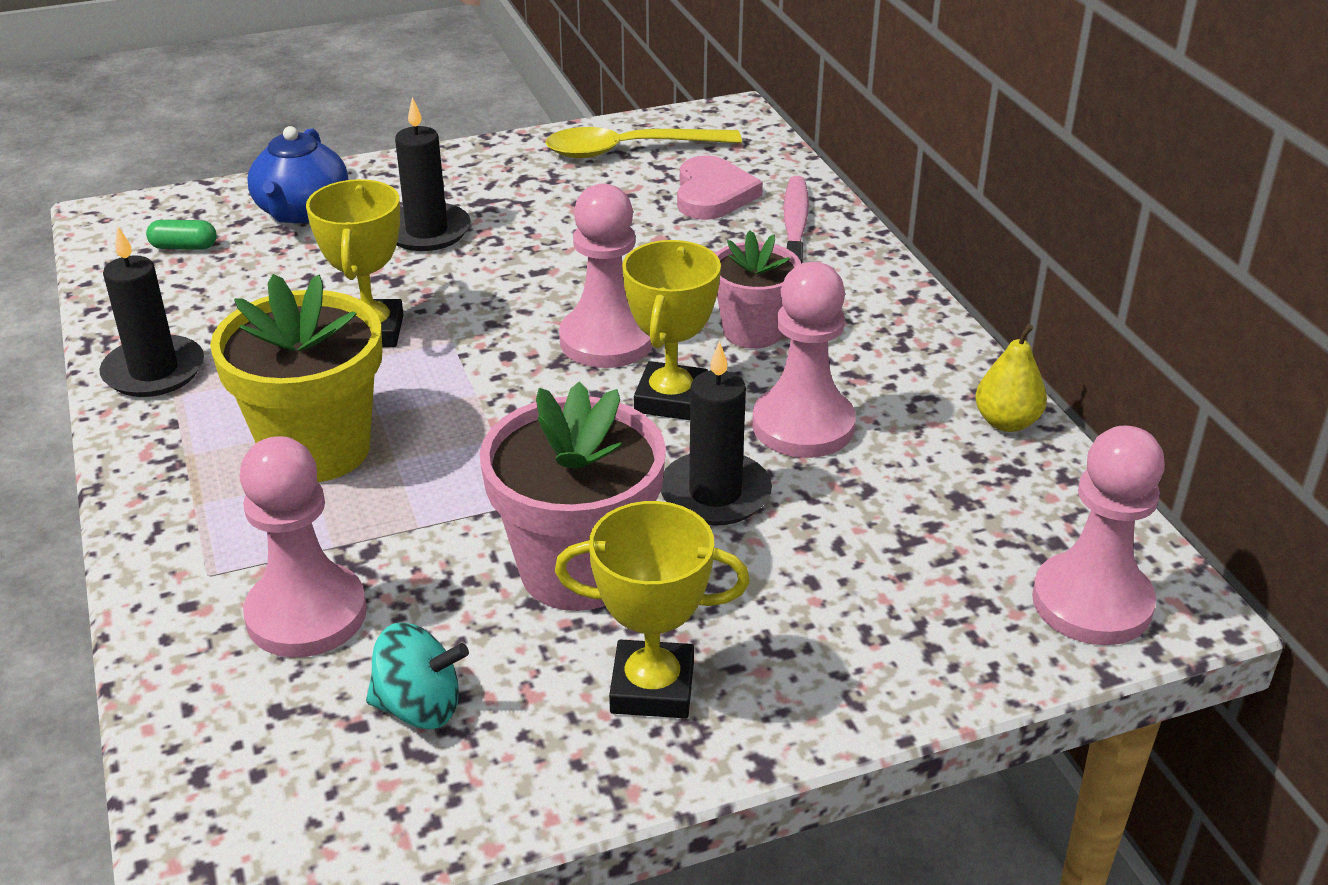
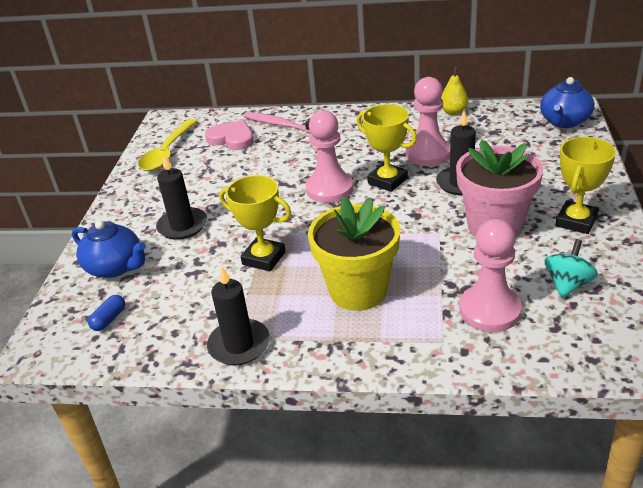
camera: 60 degrees left, 0 degrees up
green capsule [146,220,217,250] -> blue capsule [88,295,126,331]
pink flower pot [715,230,801,349] -> none
pink pawn [1032,426,1165,645] -> blue teapot [540,77,594,128]

